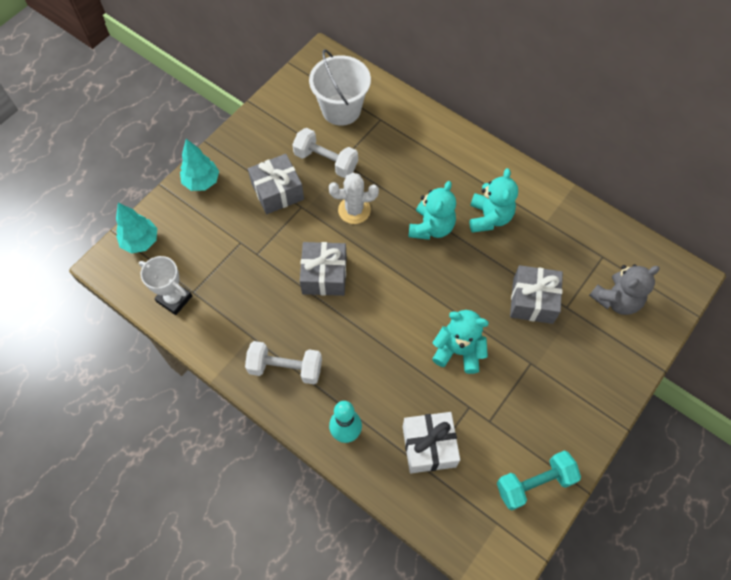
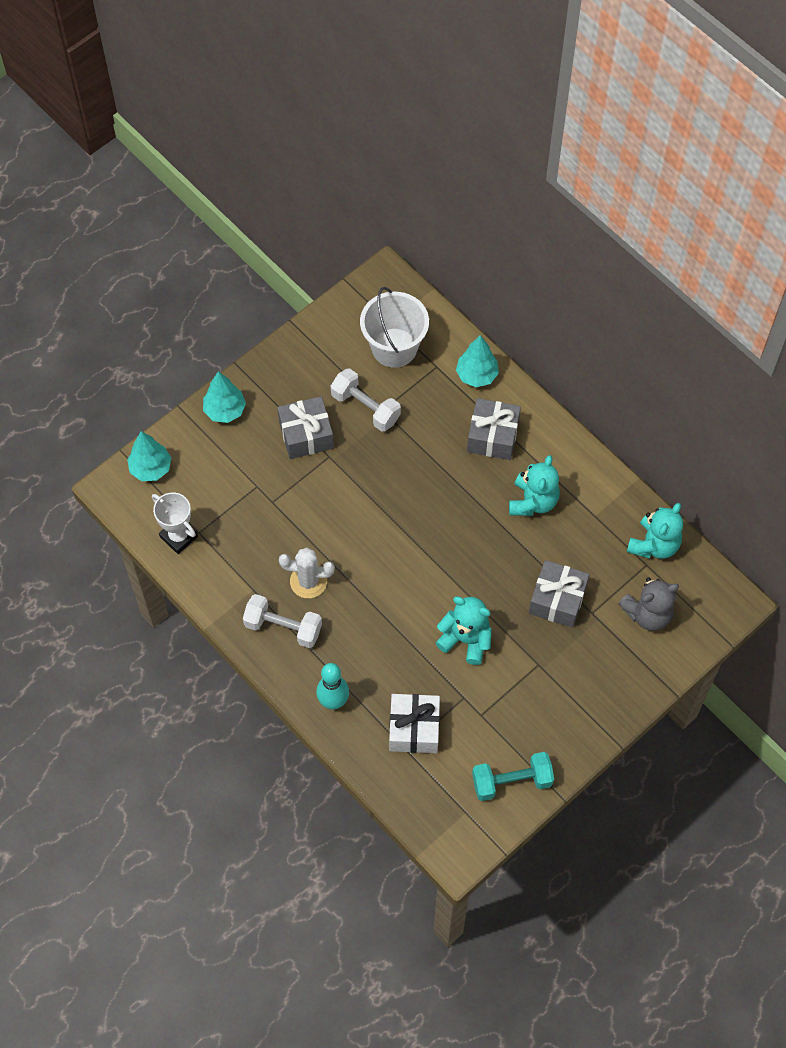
camera: 10 degrees right, 0 degrees up
grey gift [300,242,347,296] -> grey gift moved to [467,398,521,460]
white cactus [329,173,379,224] -> white cactus moved to [279,548,335,598]
turquoise teddy bear [408,181,456,240] -> turquoise teddy bear moved to [627,503,683,559]
none -> turquoise tree [456,335,499,387]

